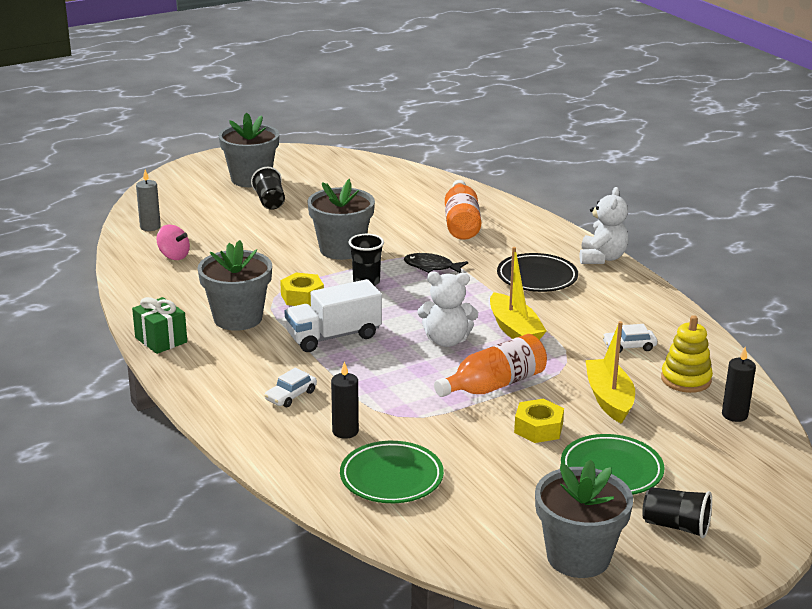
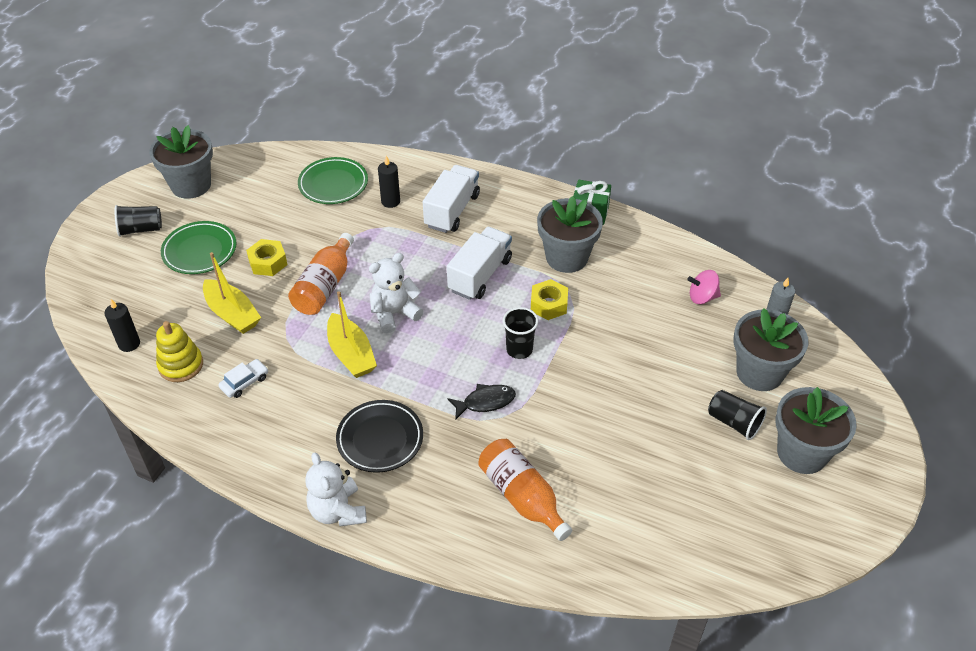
camera: 145 degrees right, 20 degrees up
white car [265,368,317,407] -> white truck [423,165,480,233]
grey flower pot [307,179,375,260] -> grey flower pot moved to [733,308,809,391]
yellow boat [490,247,546,340] -> yellow boat turned 150 degrees counterclockwise [327,291,377,378]

